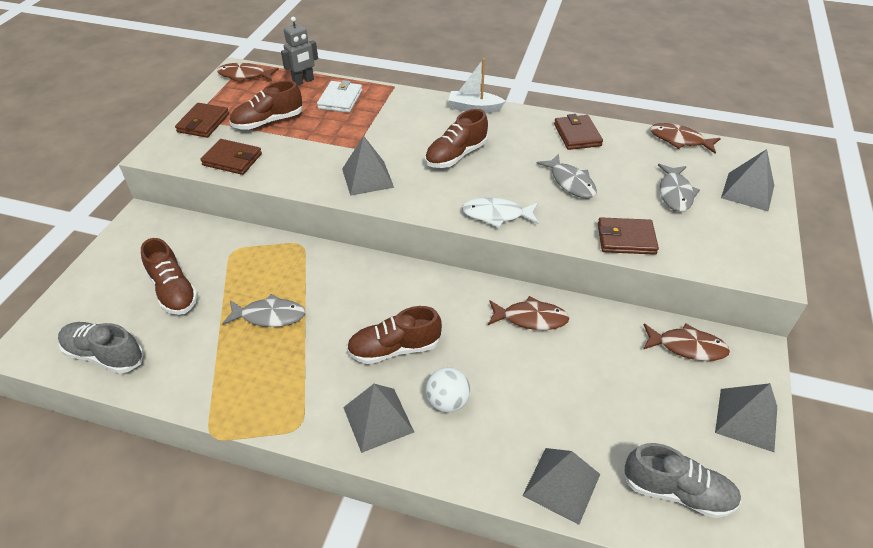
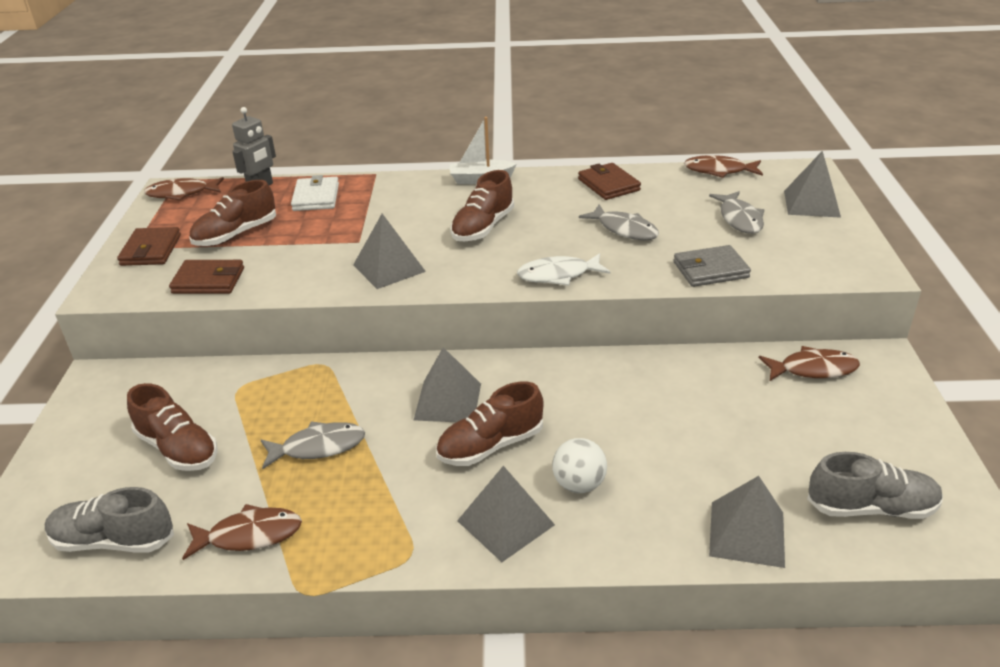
camera: 15 degrees left, 10 degrees down
brown fish [488,296,569,330] -> brown fish moved to [182,504,302,560]
brown wallet [598,217,659,255] -> grey wallet [673,245,751,287]
grey pyramid [715,383,777,452] -> grey pyramid moved to [414,347,481,422]

